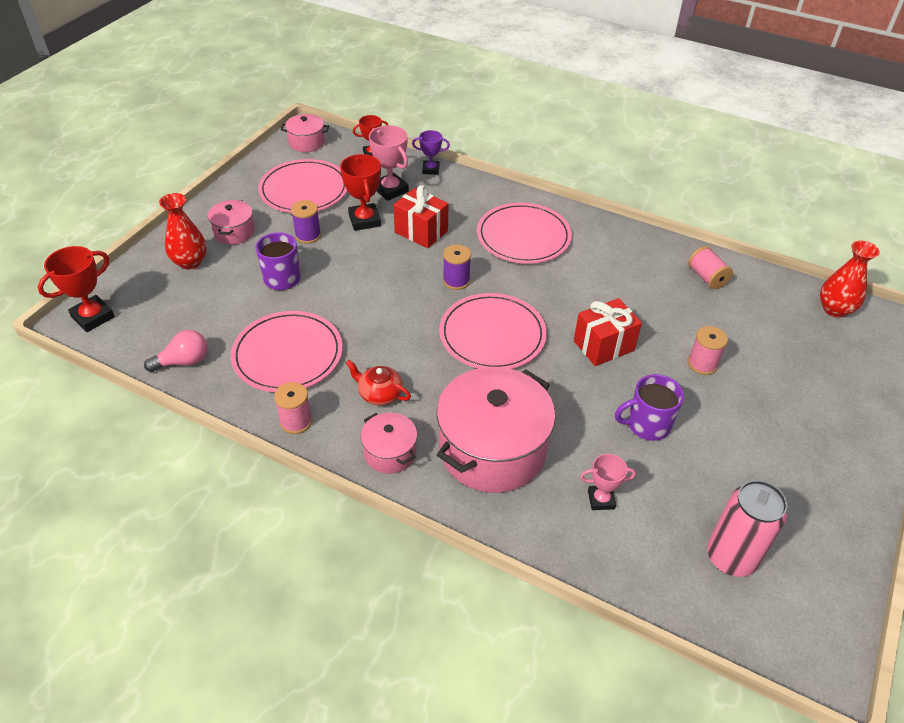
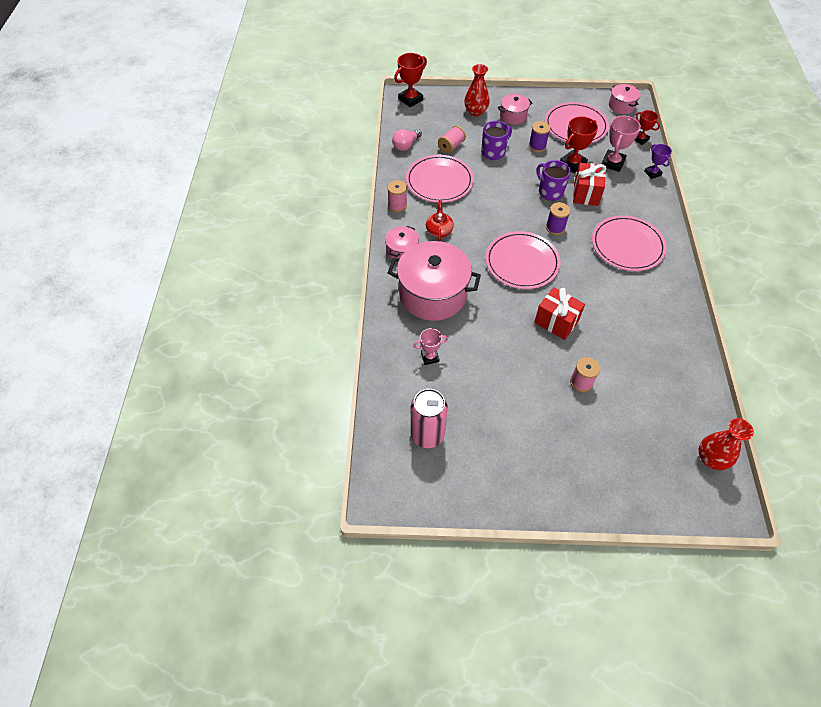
camera: 65 degrees right, 10 degrees up
red trophy [38,246,115,332] -> red trophy turned 60 degrees counterclockwise [394,53,427,107]
pink light bulb [144,330,207,372] -> pink light bulb turned 90 degrees clockwise [392,129,422,151]
pink trophy [580,454,636,510] -> pink trophy turned 75 degrees counterclockwise [413,328,448,365]
purple mug [615,374,684,441] -> purple mug moved to [537,160,571,201]
pink spool [688,246,733,289] -> pink spool moved to [438,126,466,154]

